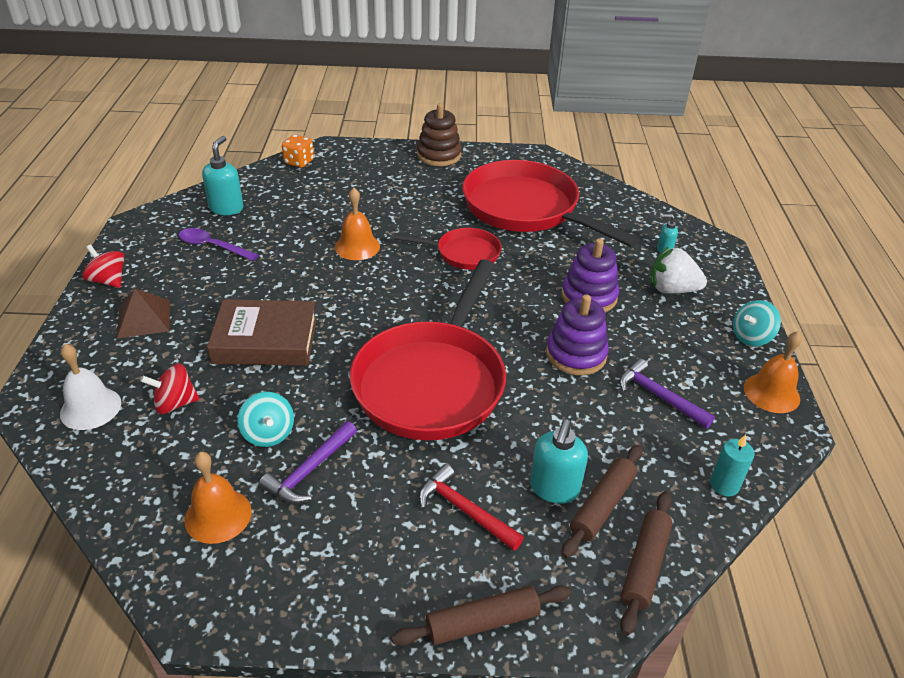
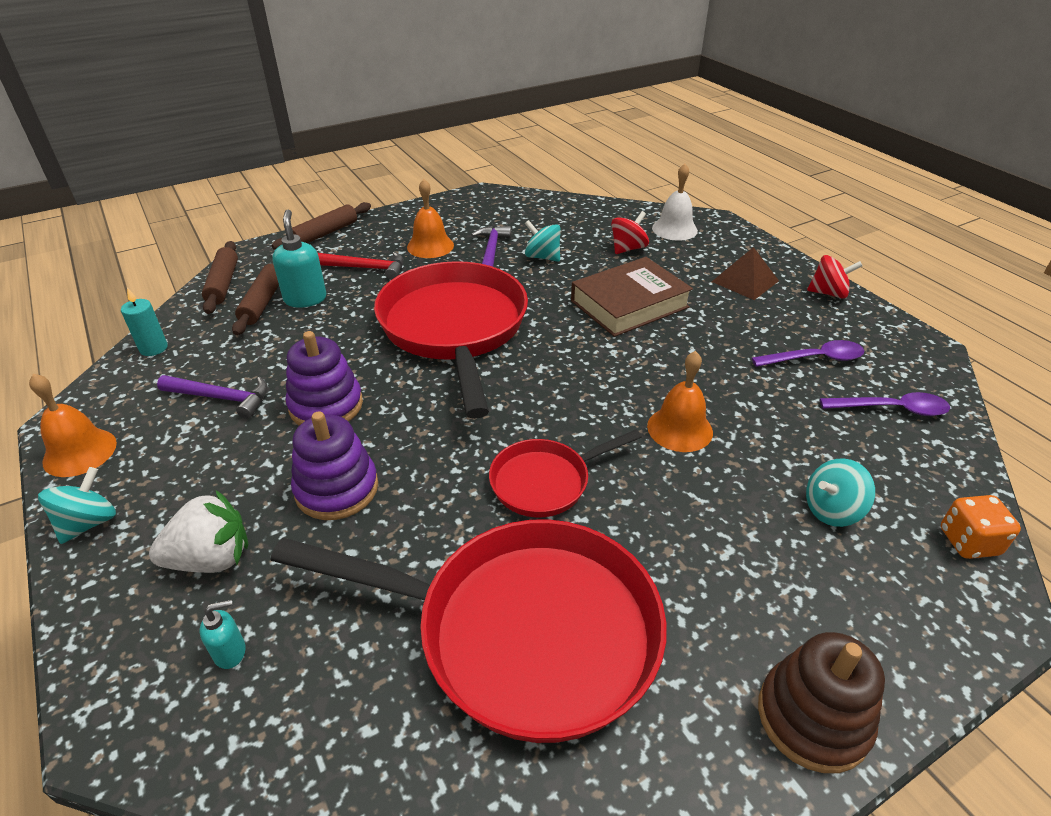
camera: 150 degrees right, 0 degrees up
orange bell [184,452,252,544] -> orange bell moved to [407,179,454,258]
turquoise soap dispenser [202,136,243,215] -> purple spoon [820,392,950,416]
none -> turquoise spinning top [806,458,875,527]

